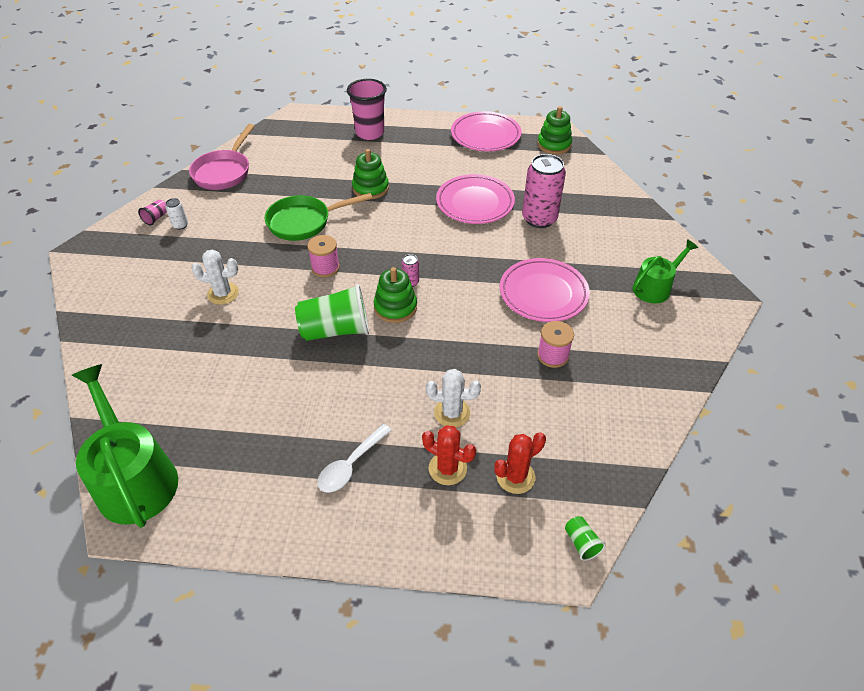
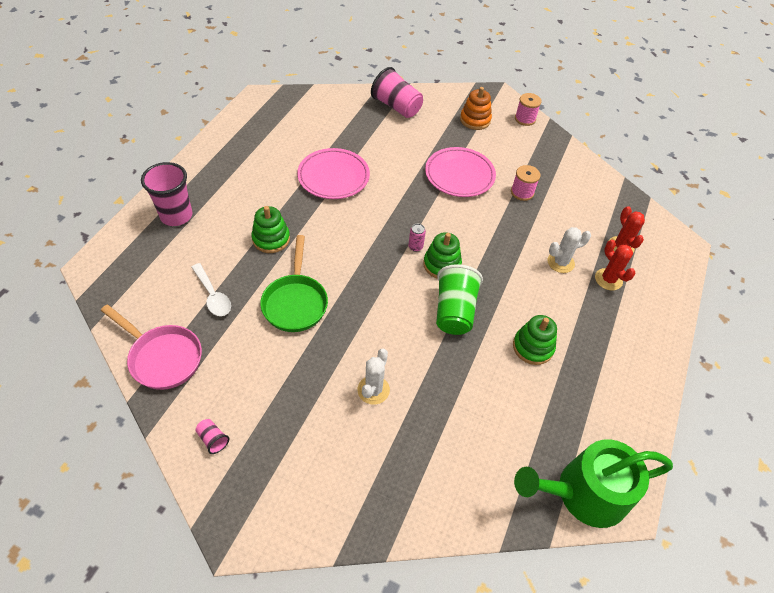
camera: 75 degrees left, 5 degrees up
white can [165,198,188,230] -> none
pink spool [307,235,340,277] -> pink spool moved to [515,93,542,126]
white spoon [317,424,392,493] -> white spoon moved to [191,263,231,316]
red cactus [422,425,476,485] -> red cactus turned 75 degrees counterclockwise [595,240,635,291]
white cactus [426,369,481,427] -> white cactus turned 45 degrees clockwise [547,227,591,273]
pink plate [451,111,521,151] -> none
pink can [522,154,566,228] -> none
green stacking toy [537,106,572,154] -> green stacking toy moved to [513,315,557,365]
green cup [565,516,605,561] -> none
green watering can [632,239,698,304] -> orange stacking toy [460,87,492,130]
none -> pink cup [371,67,423,118]

